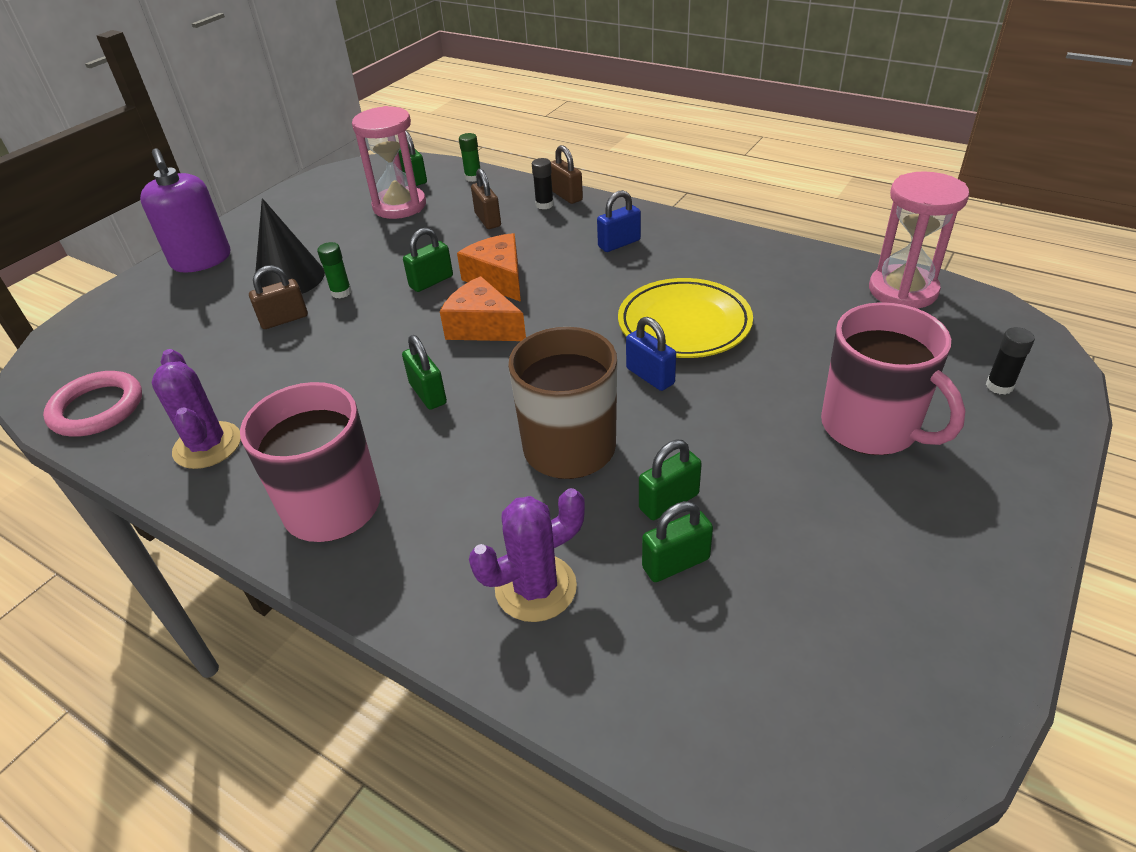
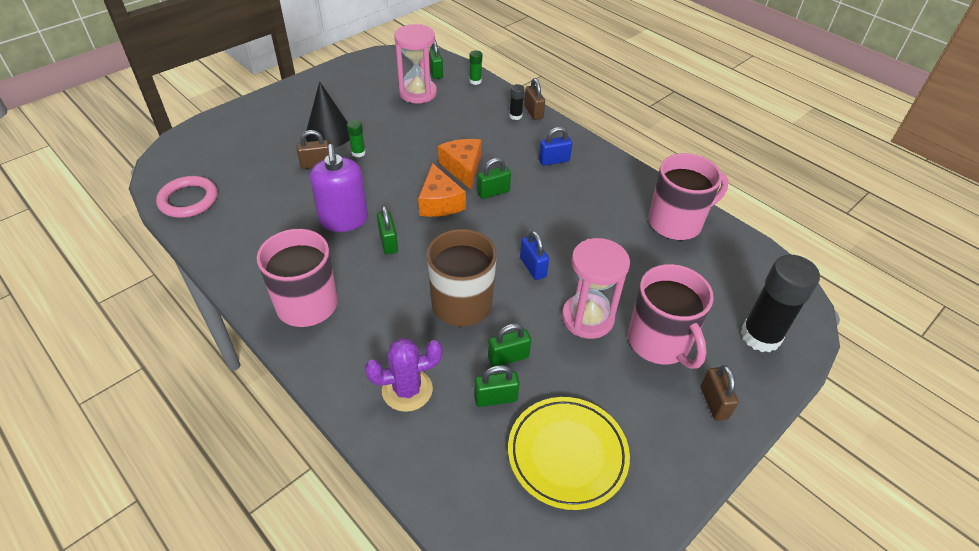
camera: 10 degrees right, 5 degrees up
purple soap dispenser [140,149,230,273] -> purple soap dispenser moved to [310,144,368,232]
purple cactus [152,349,241,469] -> none
green padlock [403,228,453,292] -> green padlock moved to [477,158,511,199]
orange cheese [440,276,526,341] -> orange cheese turned 150 degrees counterclockwise [418,163,466,217]
brown padlock [471,168,501,229] -> brown padlock moved to [701,365,739,421]
yellow plate [618,278,753,358] -> yellow plate moved to [508,397,630,510]
pink hourglass [869,171,969,309] -> pink hourglass moved to [562,238,630,339]
black glue stick [986,327,1035,395] -> black glue stick [741,255,820,352], size x2.23
none -> pink mug [648,153,729,240]

